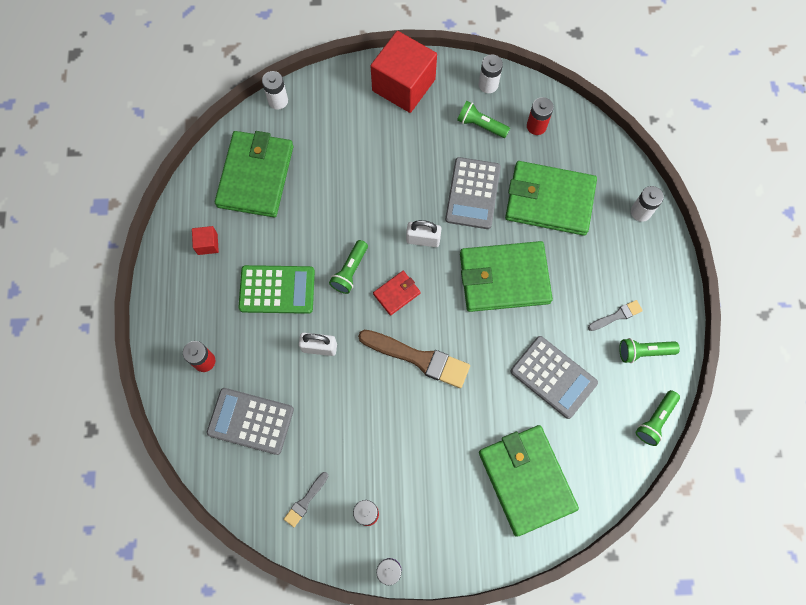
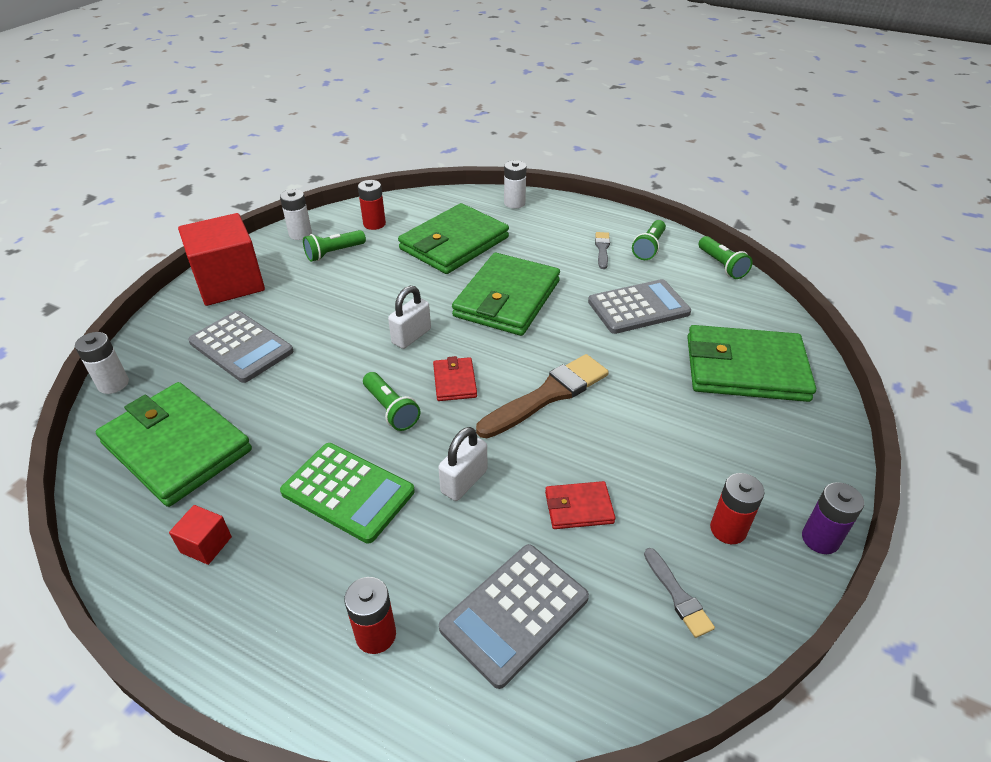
camera: 60 degrees left, 30 degrees down
green calculator [238,265,315,314] -> green calculator turned 90 degrees clockwise [280,443,415,543]
grey calculator [445,157,501,229] -> grey calculator moved to [188,311,294,383]
none -> red wallet [545,481,615,529]

